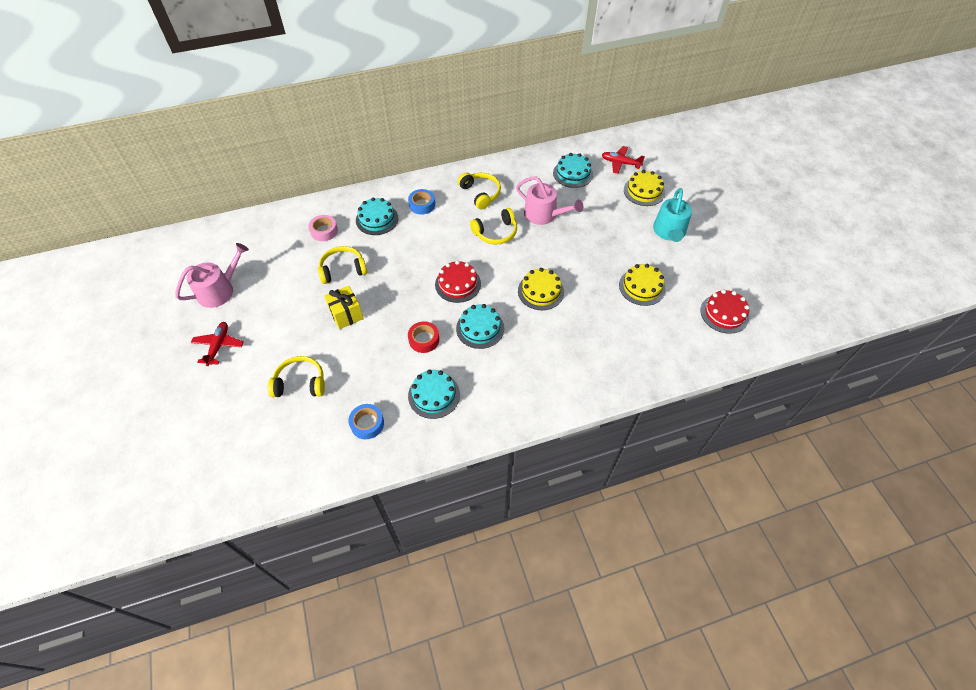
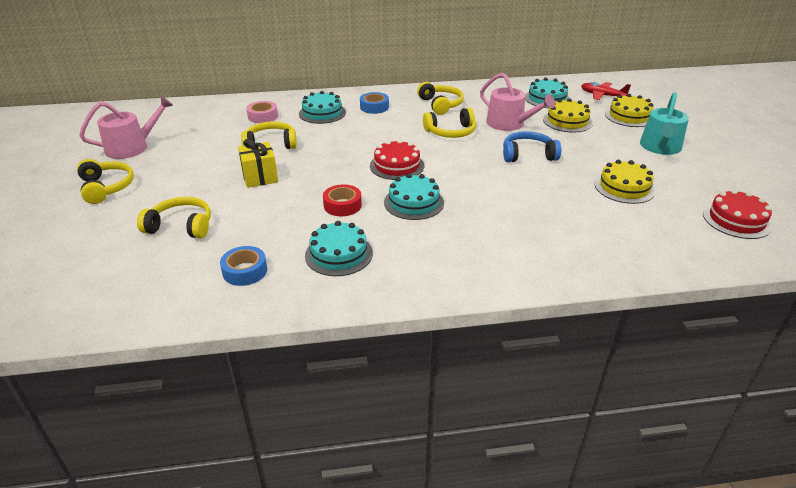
camera: 10 degrees right, 20 degrees down
red plane [191,322,244,366] -> yellow headphones [77,159,134,204]
yellow cake [518,268,564,310] -> yellow cake moved to [543,98,593,133]
none -> blue headphones [503,131,561,162]

